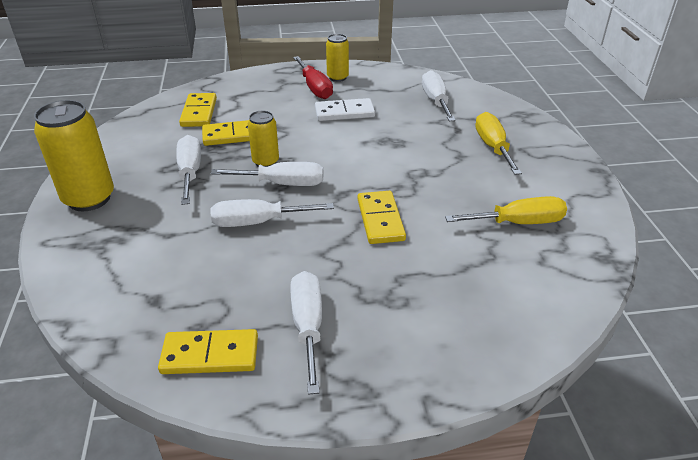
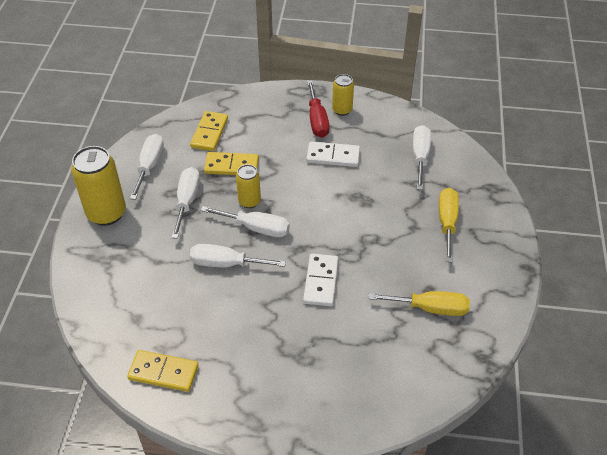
camera: 15 degrees right, 10 degrees up
white screwdriver [290,271,322,395] -> white screwdriver moved to [130,134,164,200]
yellow domino [358,191,406,244] -> white domino [303,254,339,306]

